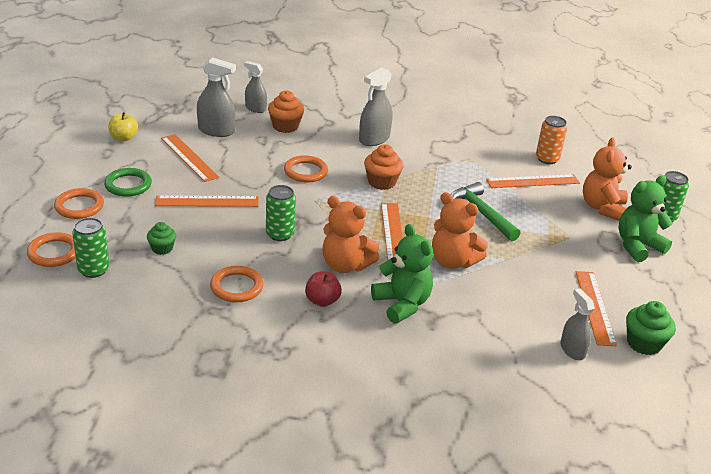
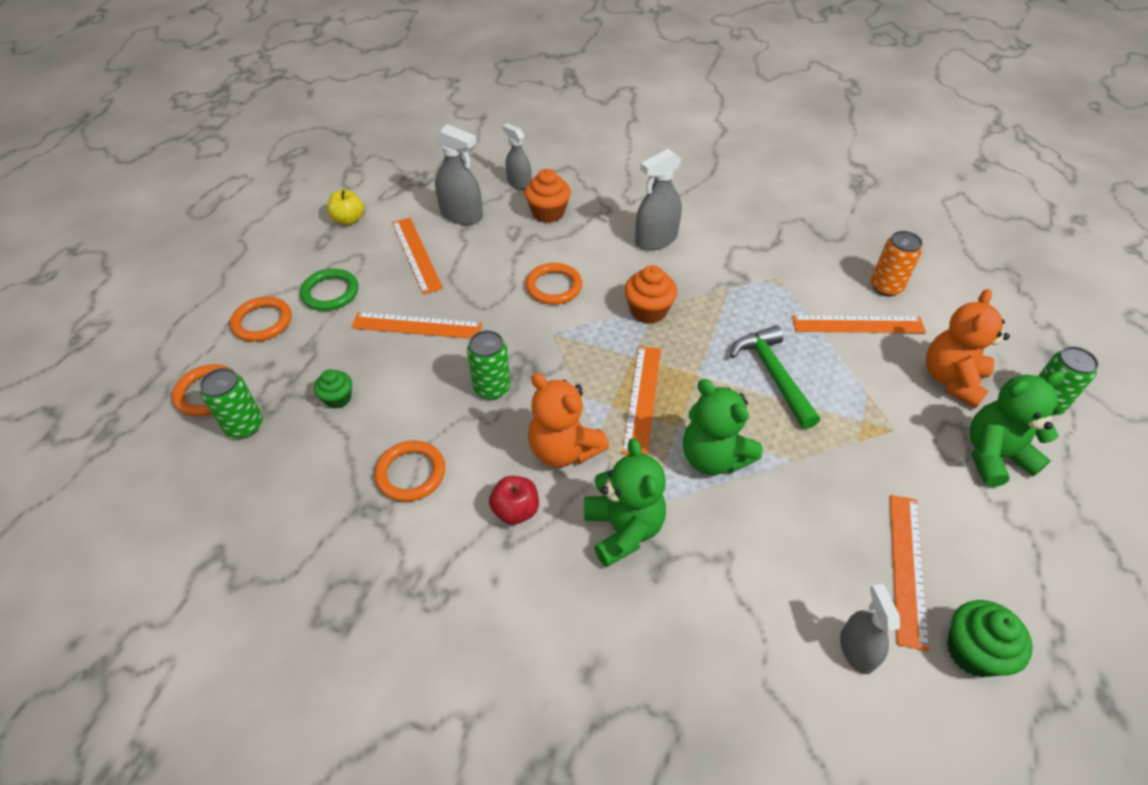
camera: 15 degrees right, 15 degrees up
orange teddy bear [432,192,488,269] -> green teddy bear [683,379,763,475]

